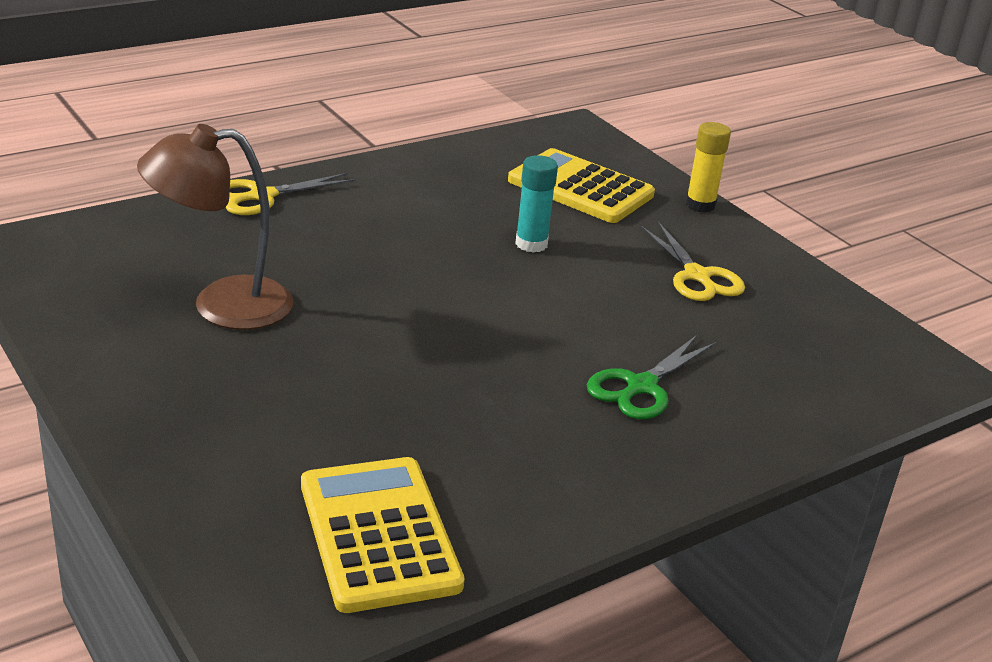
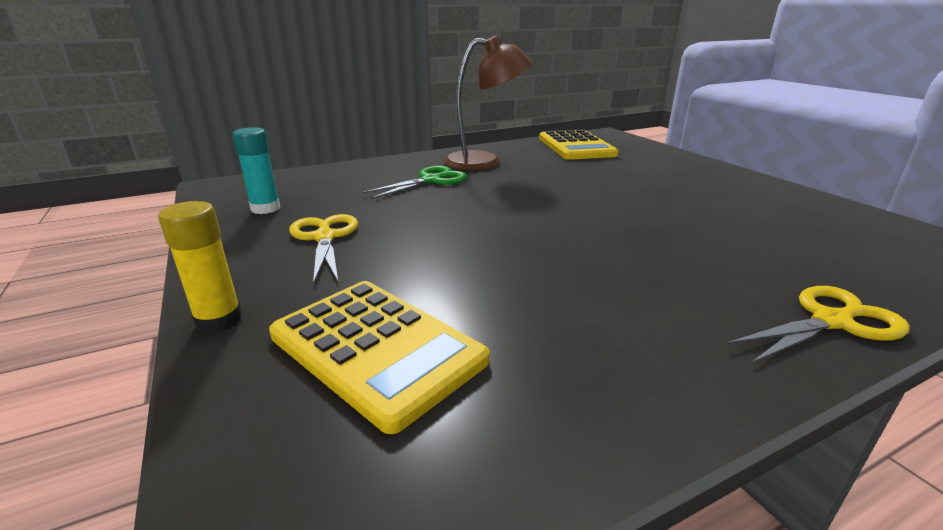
camera: 170 degrees left, 5 degrees down
brown lamp [137,124,293,330] -> brown lamp moved to [444,35,533,170]
turquoise glue stick [515,155,558,253] -> turquoise glue stick moved to [232,127,280,214]

